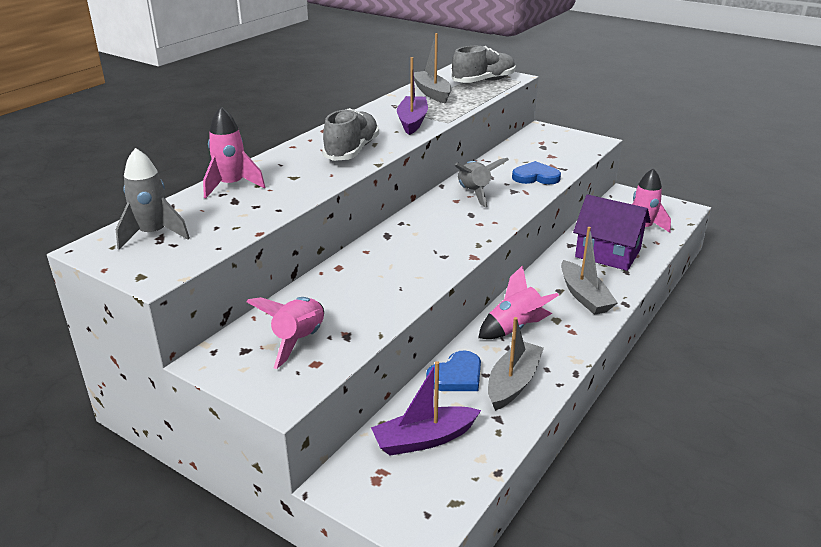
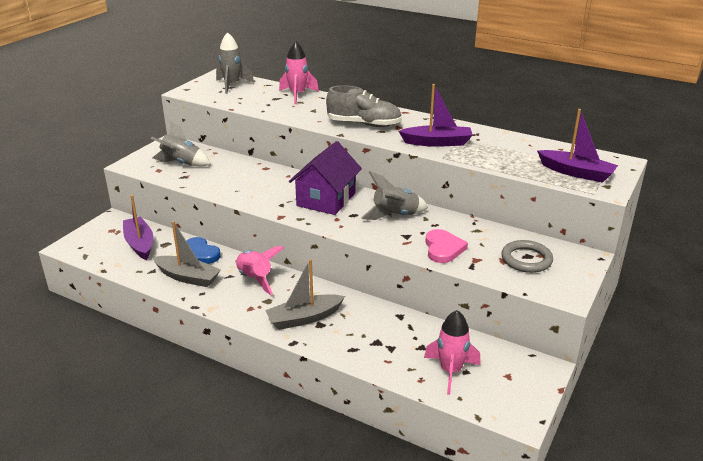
camera: 85 degrees right, 0 degrees up
pink rocket [246,297,324,369] -> grey rocket [151,120,211,167]
grey boat [414,33,452,104] -> none
grey shoe [451,46,516,83] -> purple boat [537,109,618,183]
blue heart [512,161,561,184] -> pink heart [425,229,468,263]
purple house [573,194,651,271] -> purple house moved to [289,141,362,215]
none -> grey ring [501,240,553,273]

